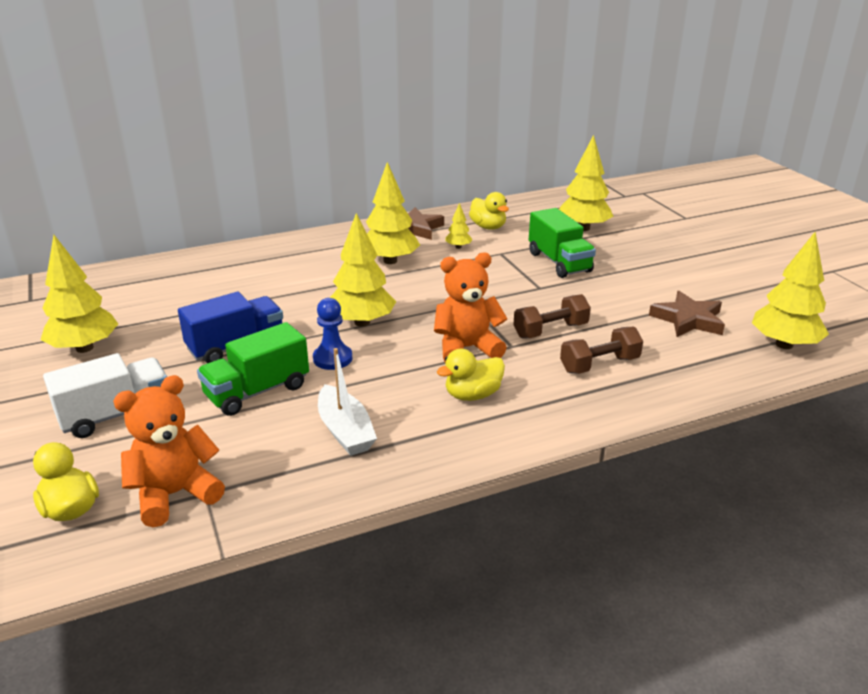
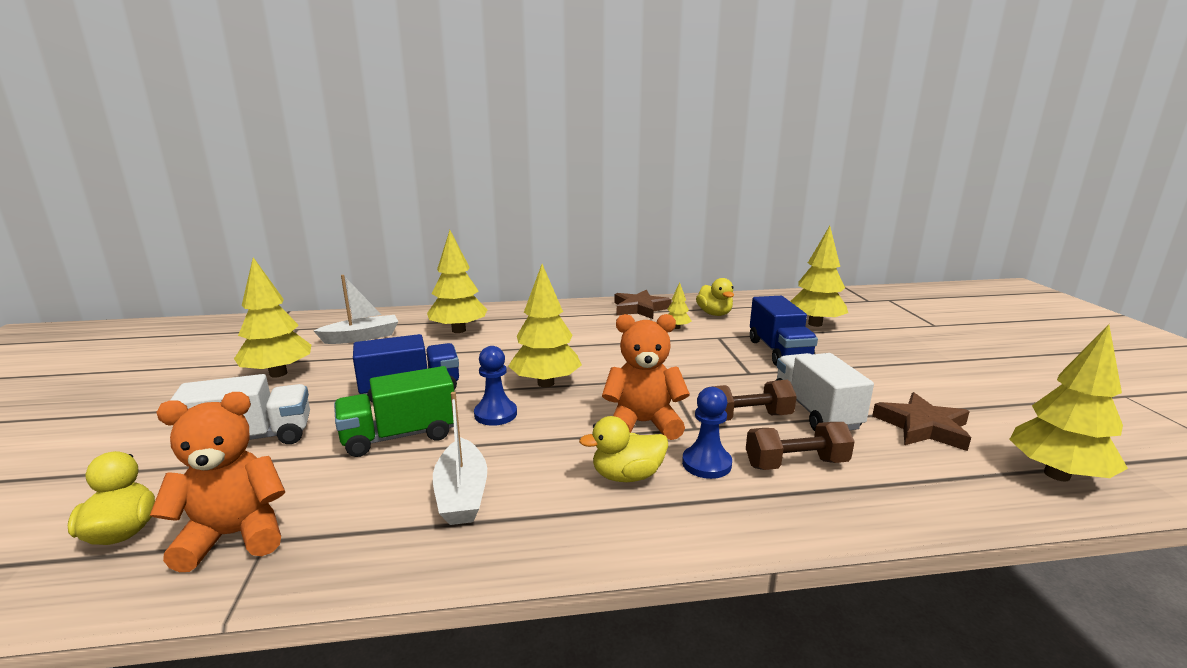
camera: 15 degrees right, 10 degrees down
yellow tree [366,162,420,264] -> yellow tree moved to [427,230,488,333]
green truck [529,208,596,278] -> blue truck [750,296,818,366]
none -> white boat [314,275,399,344]
none -> blue pawn [682,387,732,479]
none -> white truck [775,353,874,431]

